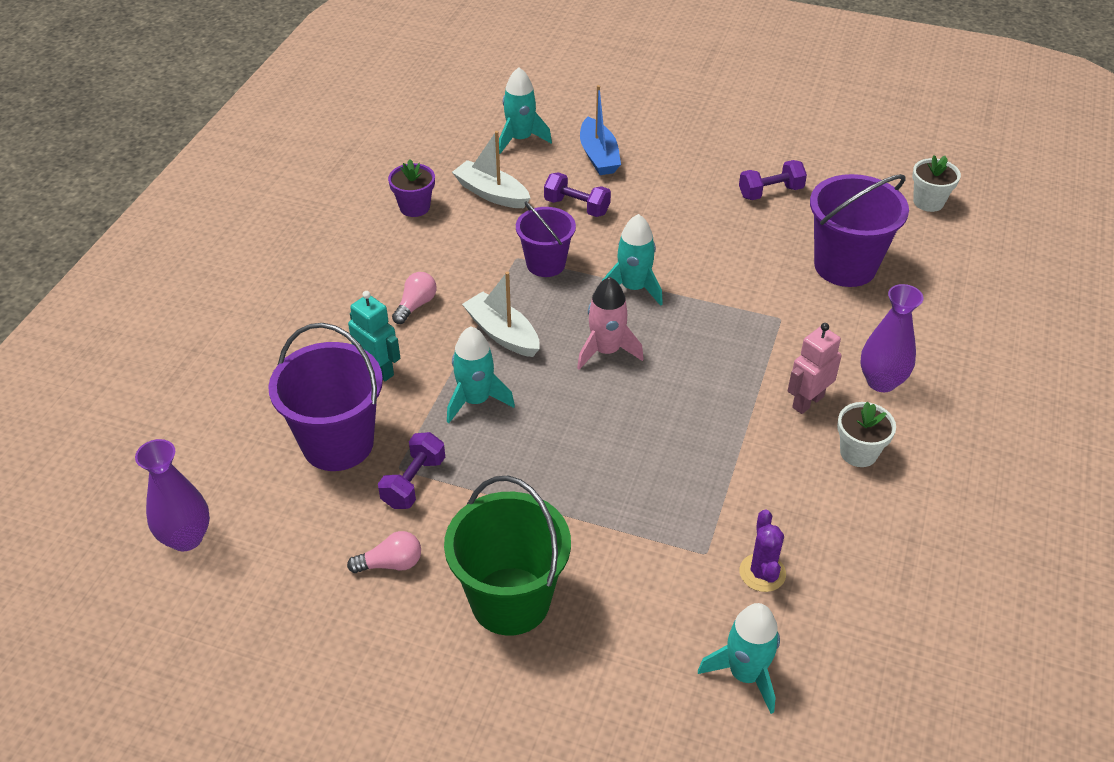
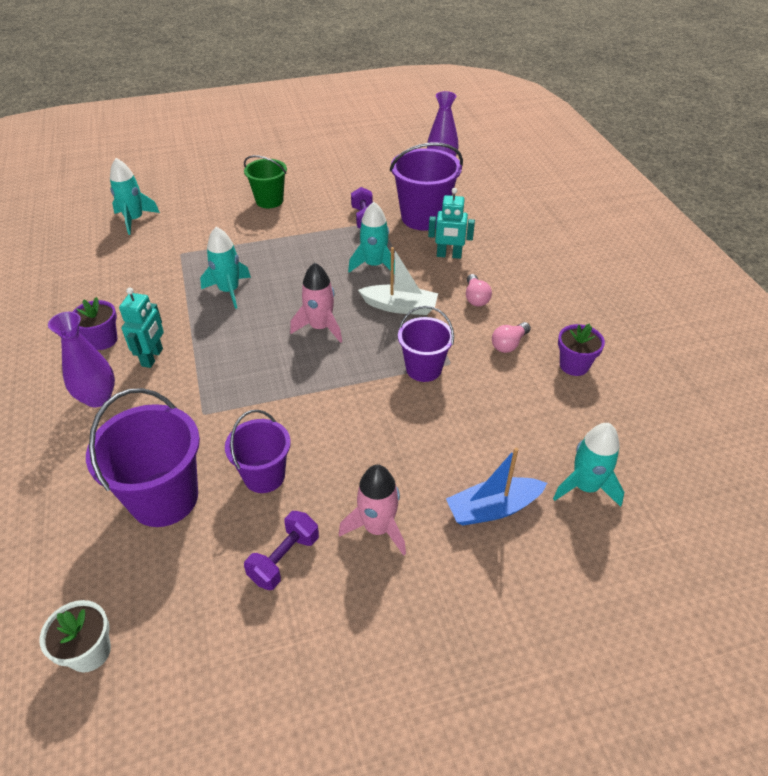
camera: 145 degrees right, 0 degrees up
pink light bulb [347,531,421,573] -> pink light bulb moved to [492,322,531,353]
green bucket [444,475,571,636] -> green bucket [244,155,287,208], size x0.63
white boat [452,131,530,208] -> none
purple dumbbell [544,172,611,217] -> none
blue boat [580,85,621,175] -> blue boat turned 60 degrees counterclockwise [446,448,547,526]
turquoise rocket [602,214,663,306] -> turquoise rocket moved to [200,227,251,309]
purple cactus [739,510,786,592] -> none
pink robot [788,323,842,414] -> turquoise robot [119,287,164,368]
white flower pot [837,402,896,467] -> purple flower pot [72,297,117,350]
none -> purple bucket [225,410,291,493]
none -> pink rocket [339,465,406,556]

